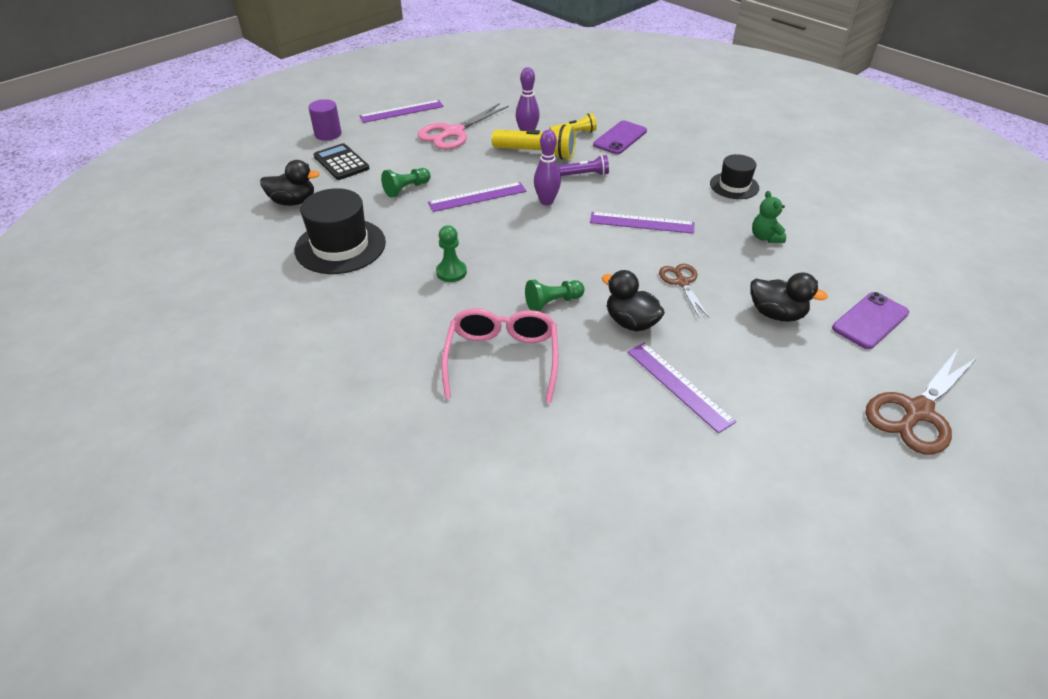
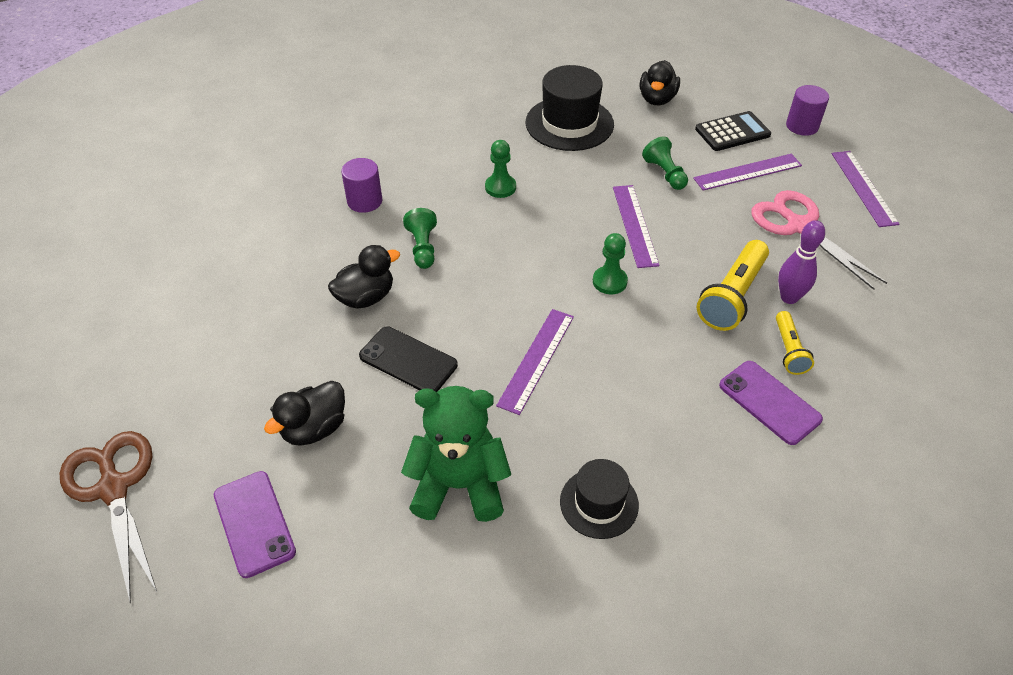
camera: 105 degrees right, 5 degrees up
pink glasses [442,308,558,403] -> purple cylinder [341,158,382,213]
purple bowling pin [534,130,561,206] -> green pawn [593,233,628,294]
purple flashlight [558,155,609,176] -> none
purple ruler [627,343,736,433] -> purple ruler moved to [693,154,802,191]
brown scissors [659,264,709,319] -> black phone [359,326,458,392]
green teddy bear [752,191,786,243] -> green teddy bear [401,386,511,522], size x1.96

